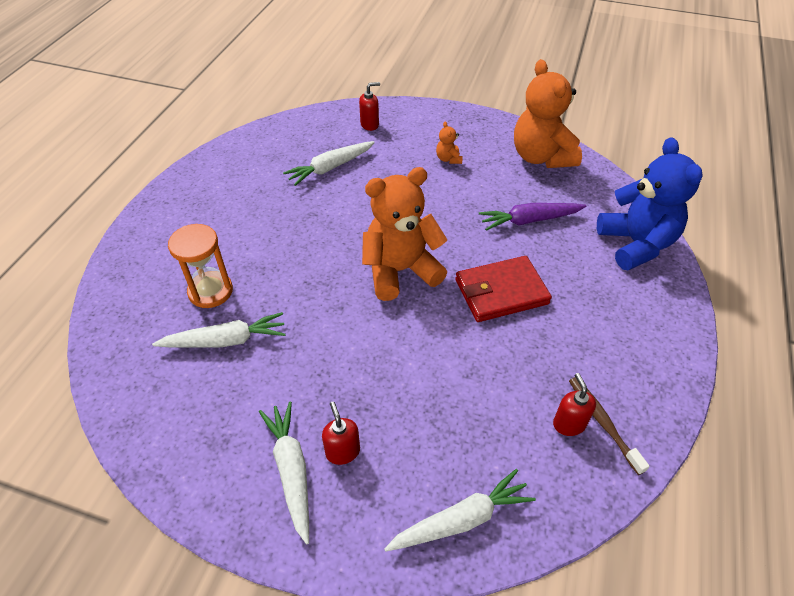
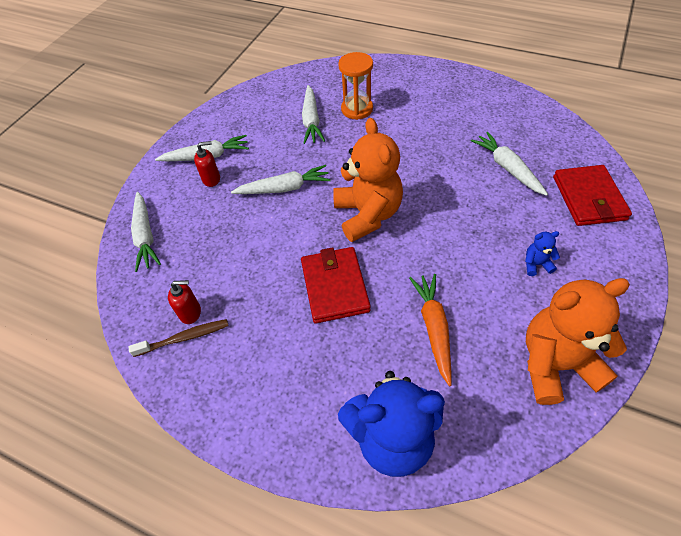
camera: 100 degrees right, 5 degrees up
red soap dispenser [359,82,380,131] -> red wallet [553,165,632,226]
orange teddy bear [436,121,463,164] -> blue teddy bear [525,231,560,276]
purple carrot [479,203,586,231] -> orange carrot [409,274,452,386]
none -> white carrot [231,165,331,194]

